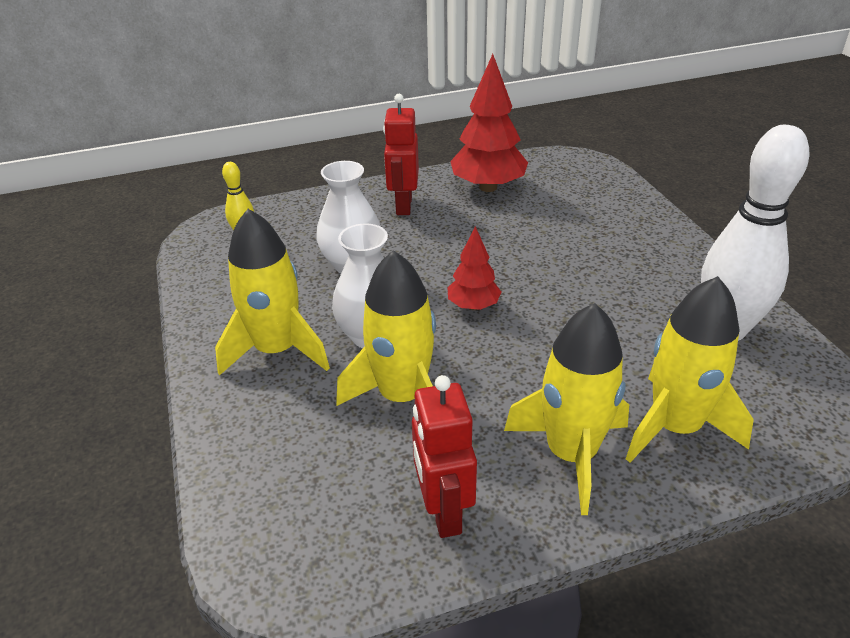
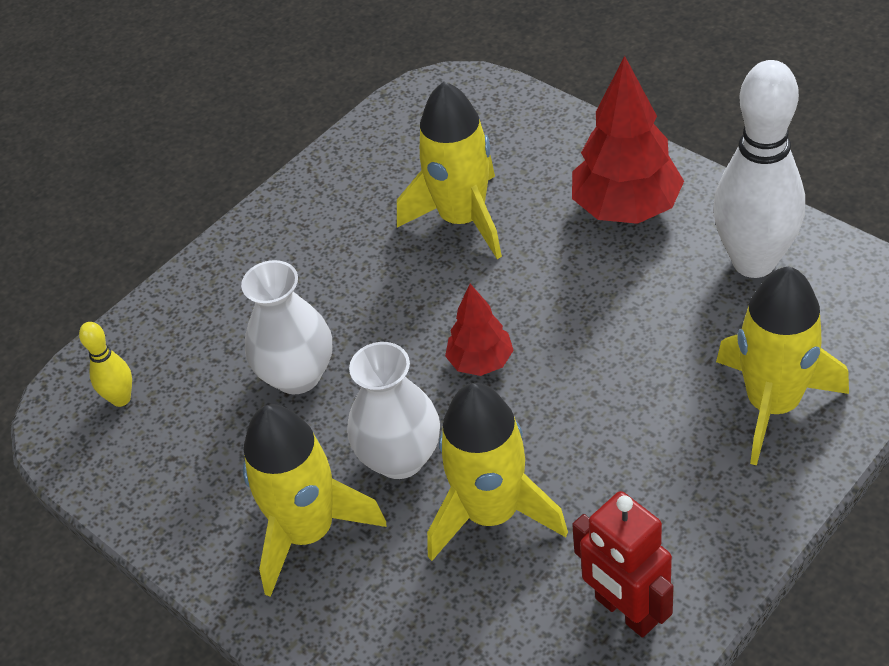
camera: 25 degrees left, 10 degrees up
red robot [383,94,419,215] -> none
red tree [450,54,528,192] -> red tree moved to [572,56,684,224]
yellow rocket [504,303,629,515] -> yellow rocket moved to [397,81,502,259]

